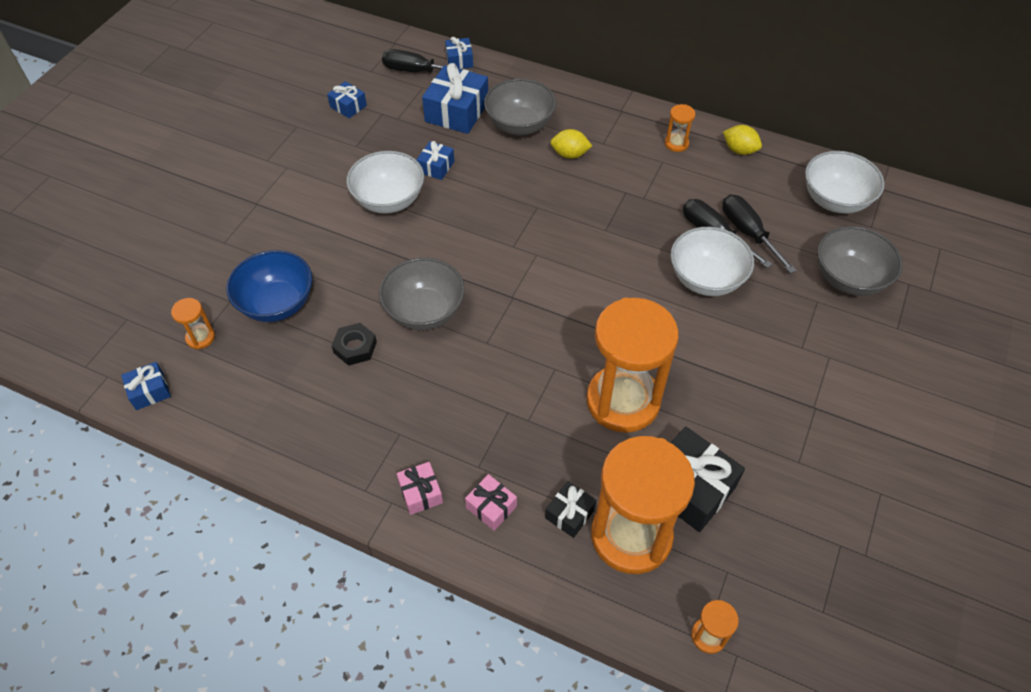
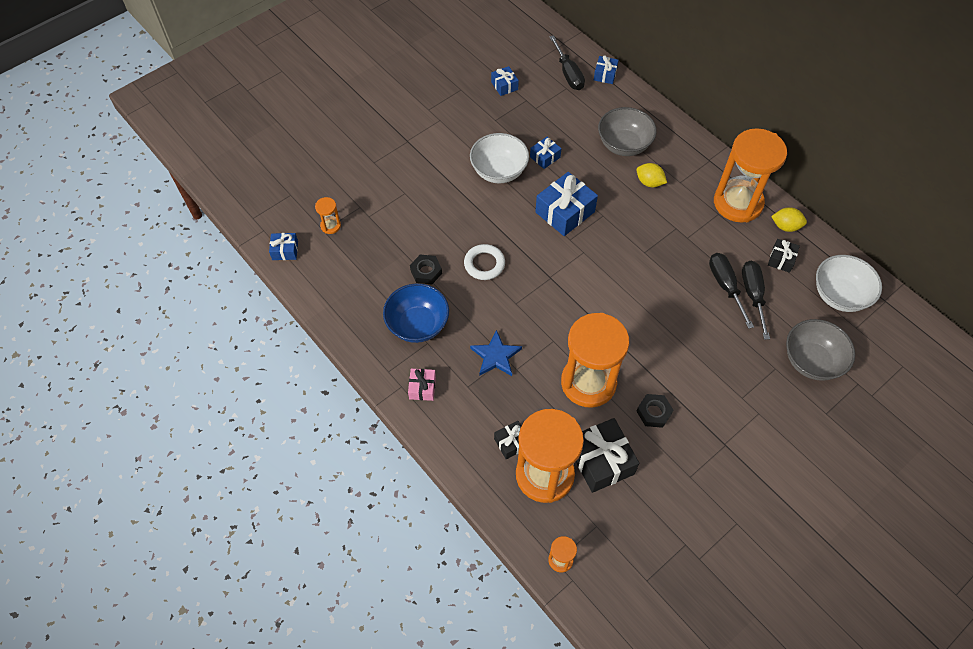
camera: 25 degrees right, 5 degrees up
blue bowl [226,250,312,322] -> blue bowl moved to [383,283,449,343]
grey bowl [379,258,465,330] -> white ring [464,244,505,280]
black screwdriver [382,49,473,73] -> black screwdriver turned 150 degrees counterclockwise [549,35,585,90]
blue gift [422,63,488,134] -> blue gift moved to [535,172,598,236]
pink gift [465,474,517,531] -> none
orange hourglass [665,104,695,152] -> orange hourglass [714,128,787,223], size x2.47
white bowl [671,227,754,296] -> none
yellow lemon [723,125,762,155] -> yellow lemon turned 45 degrees counterclockwise [771,207,807,232]
none -> blue star [470,330,522,376]
none -> black nut [636,394,673,428]
none -> black gift [768,239,800,273]

